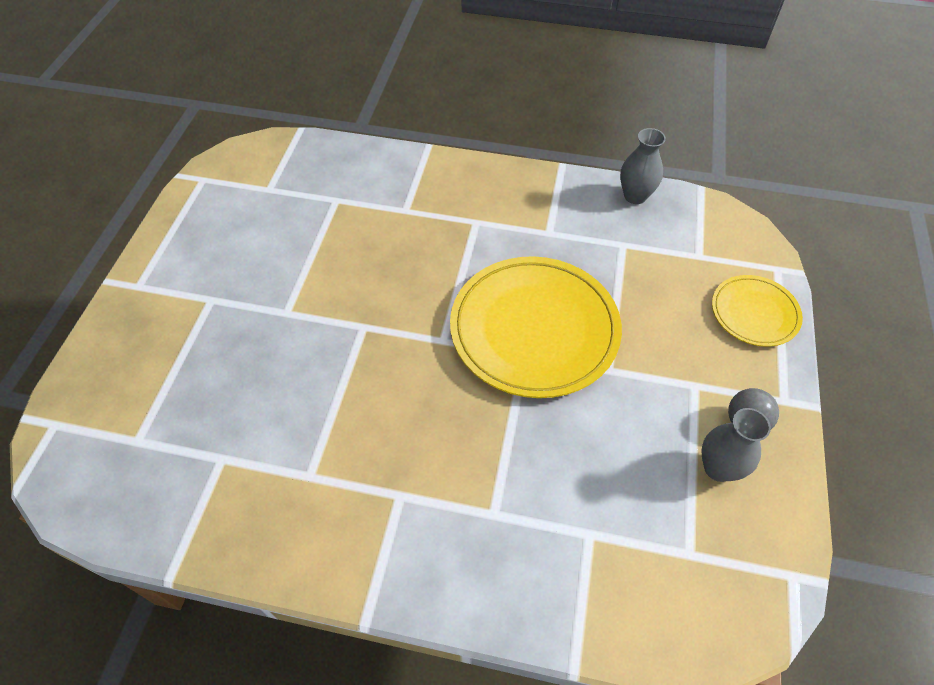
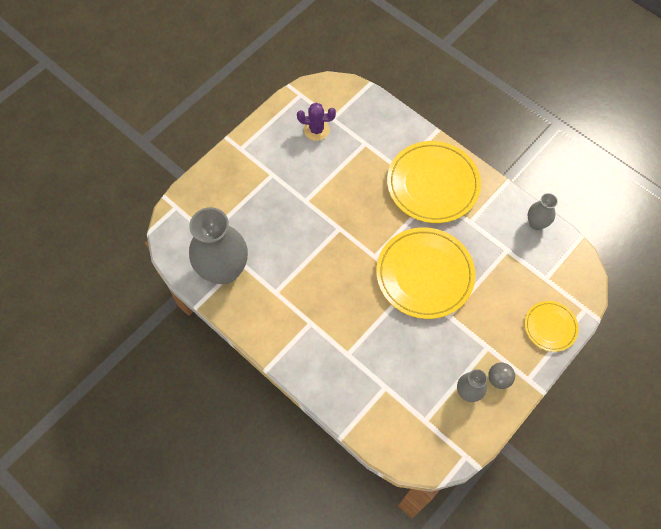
camera: 30 degrees right, 10 degrees up
none -> grey vase [189,207,248,285]
none -> purple cactus [297,103,336,141]
none -> yellow plate [387,141,481,223]

